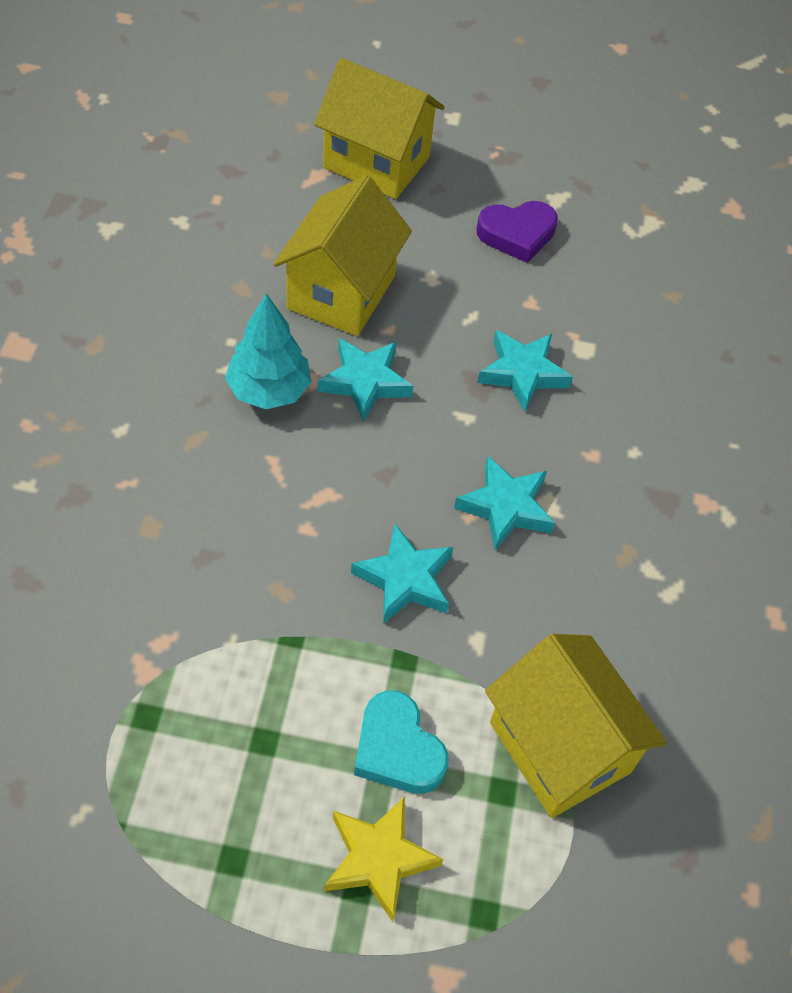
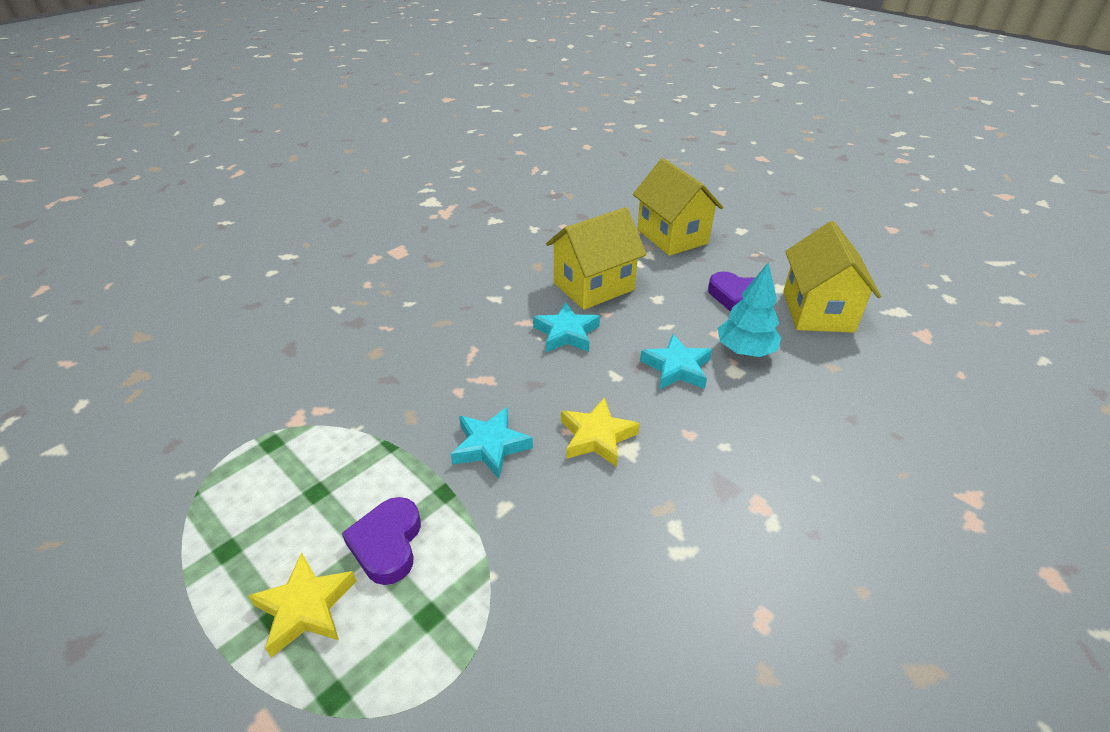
camera: 40 degrees right, 15 degrees down
turquoise tree [225,293,312,409] -> turquoise tree moved to [718,262,781,357]
turquoise heart [354,690,448,794] -> purple heart [342,497,421,585]
turquoise star [454,456,555,551] -> yellow star [561,397,640,467]
yellow house [485,634,667,818] -> yellow house moved to [783,221,881,333]

